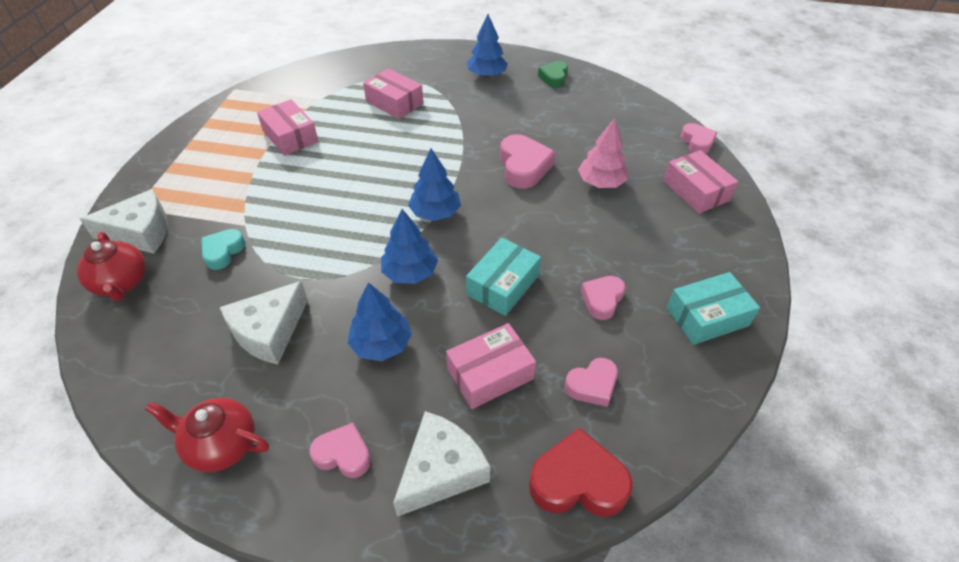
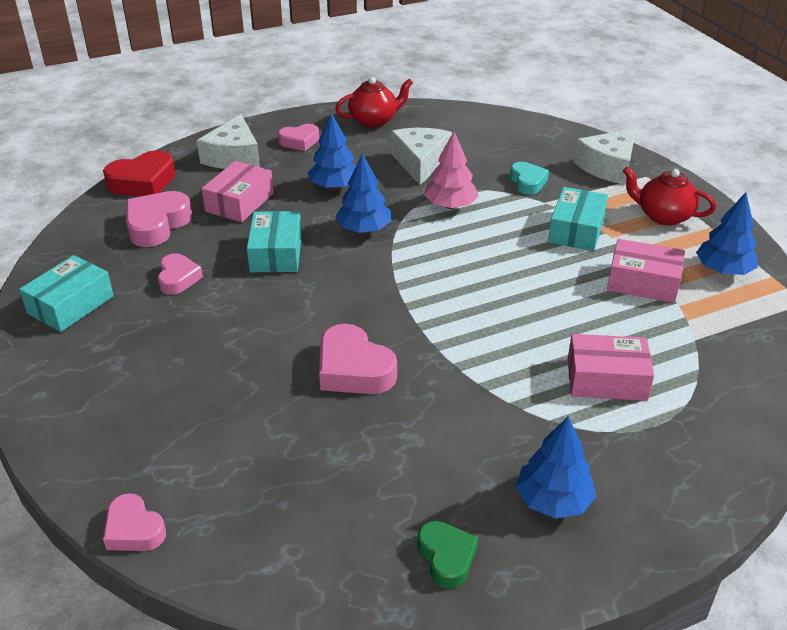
camera: 145 degrees right, 10 degrees down
red teapot [77,232,146,301] -> red teapot moved to [623,167,716,226]
blue tree [408,149,461,221] -> blue tree moved to [696,192,758,275]
pink heart [565,358,618,407] -> pink heart [126,191,192,247], size x1.58
pink tree [578,118,628,188] -> pink tree moved to [424,132,479,209]
pink box [663,150,738,214] -> none
none -> turquoise box [548,187,608,251]

